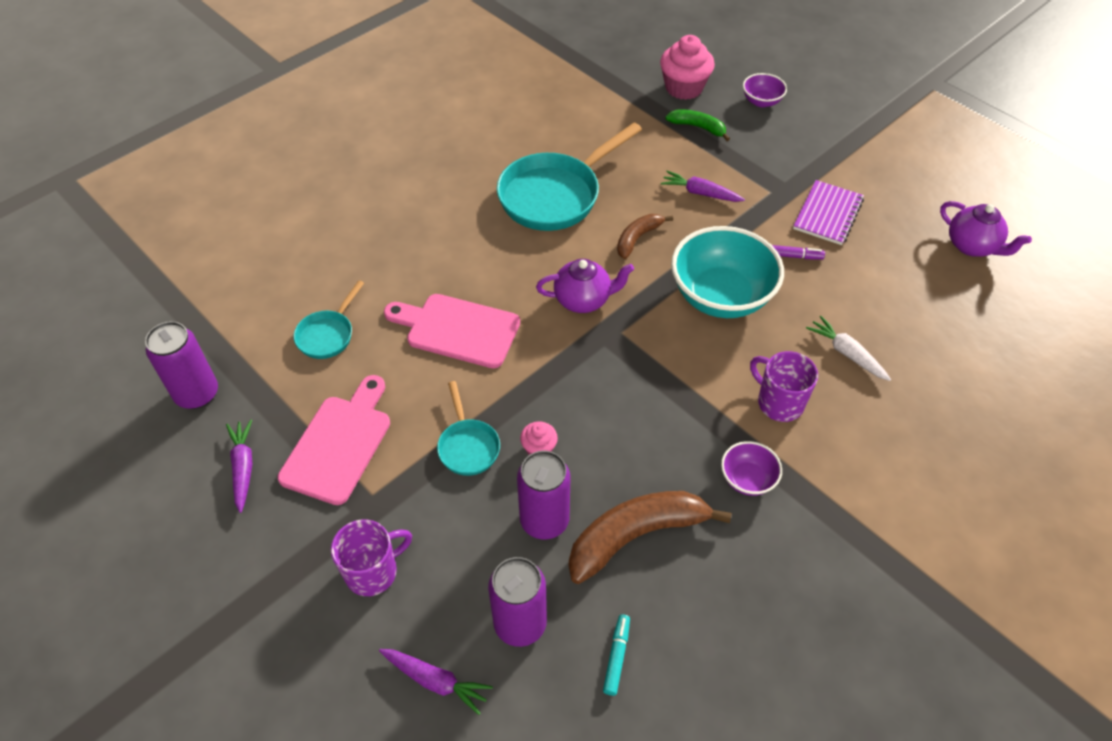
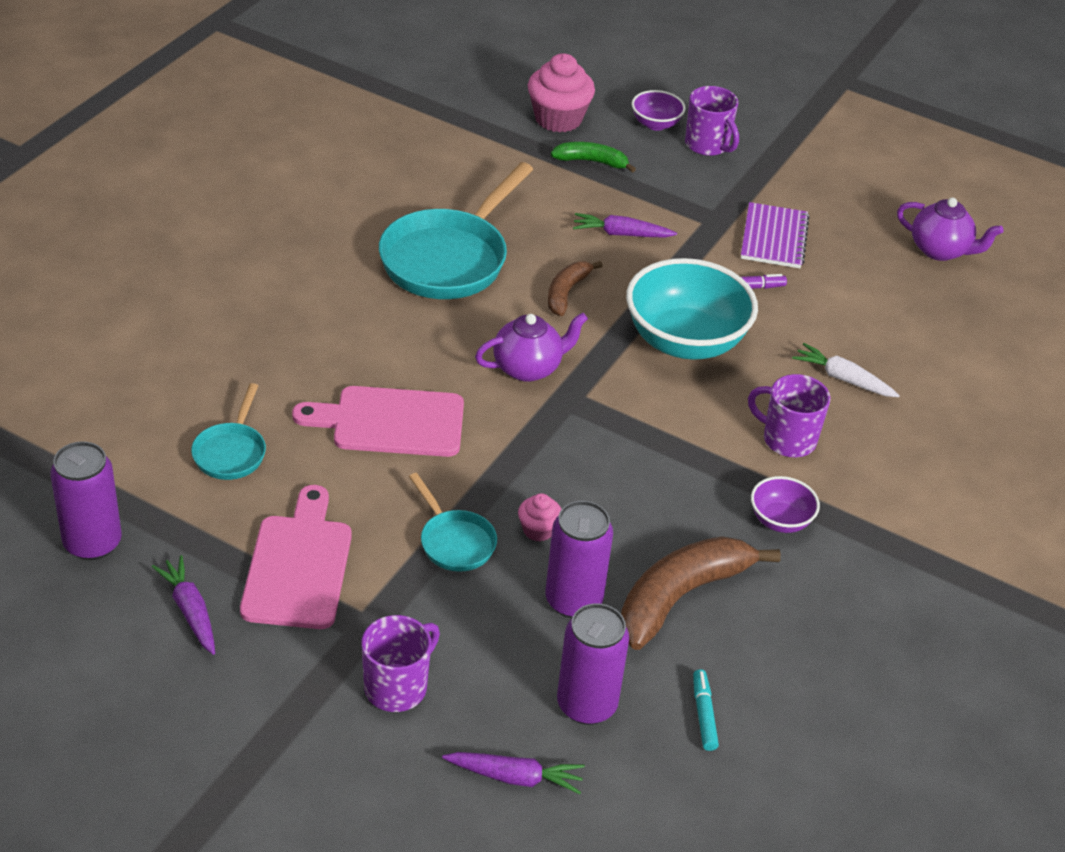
camera: 20 degrees left, 10 degrees down
none -> purple mug [685,86,739,156]

